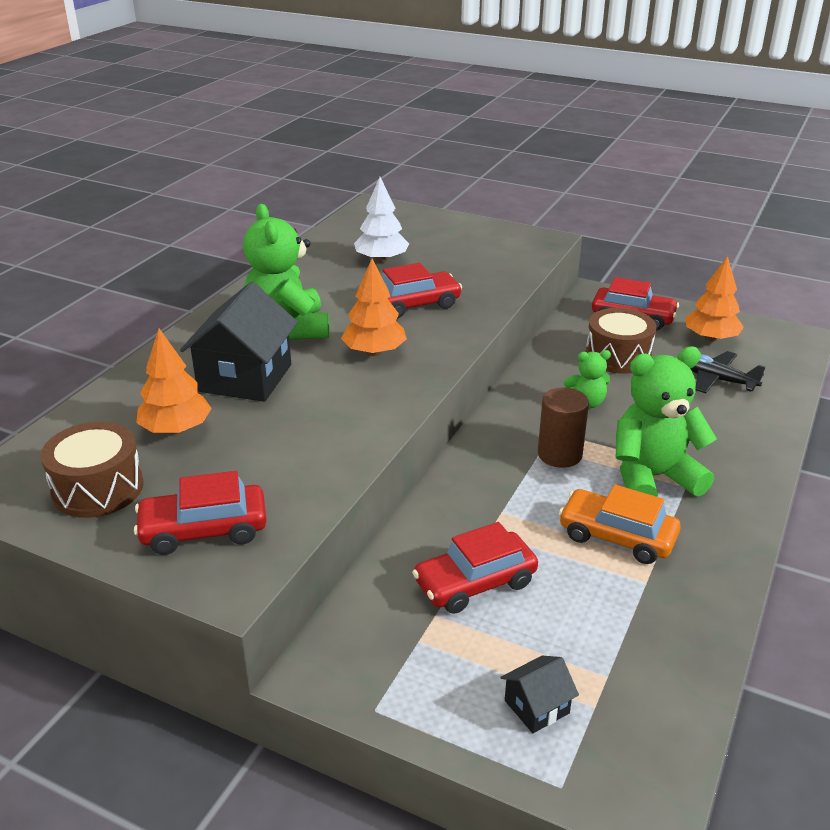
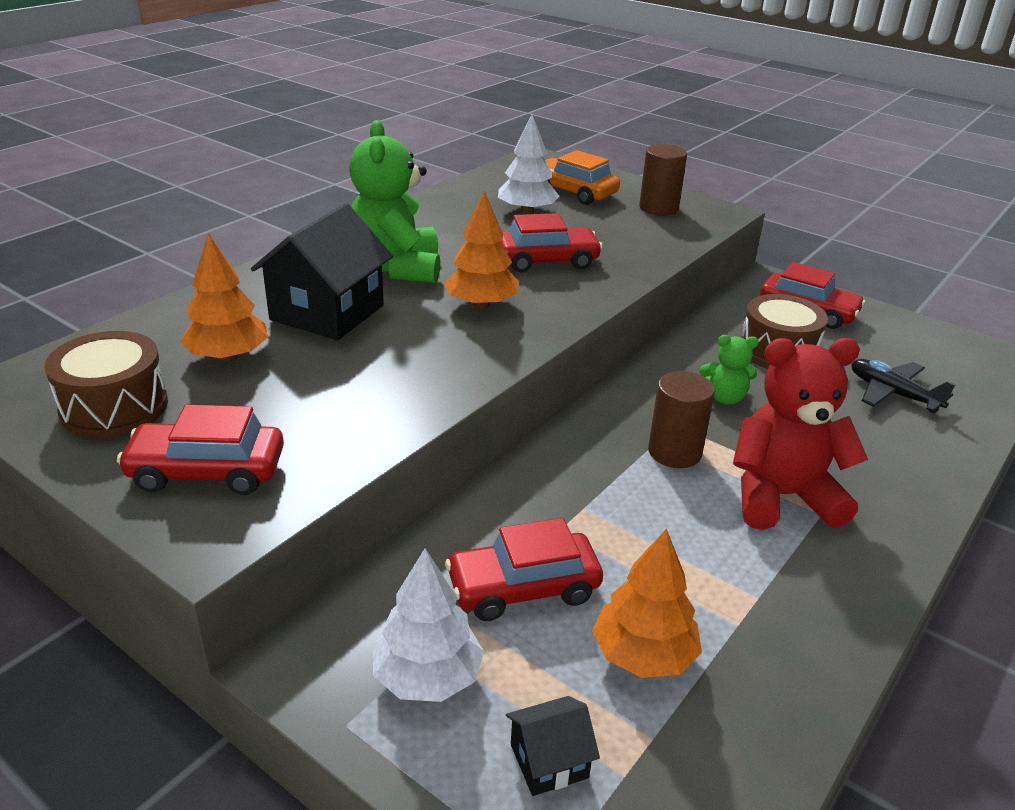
camera: 10 degrees right, 0 degrees up
orange car [559,485,681,564] -> orange car moved to [545,150,620,205]
green teddy bear [616,346,717,497] -> red teddy bear [733,338,868,530]
orange tree [686,256,744,342] -> orange tree moved to [592,528,702,678]
none -> white tree [373,548,484,702]
none -> brown cylinder [639,144,687,216]

